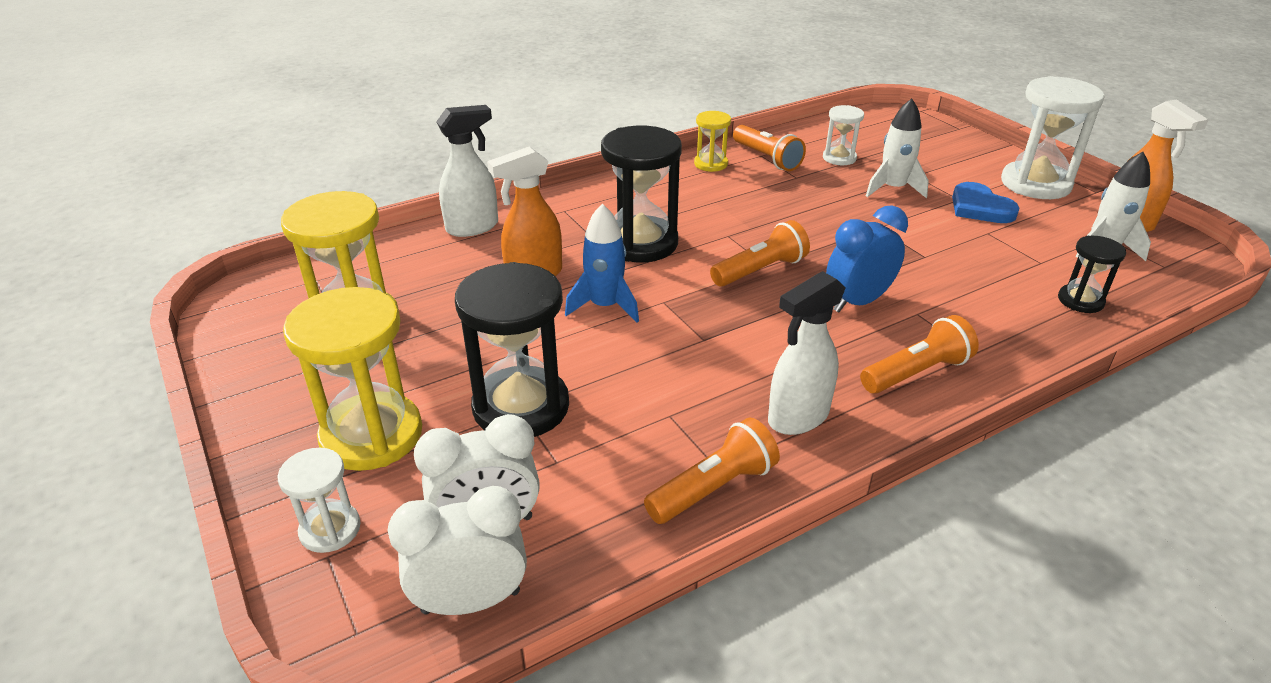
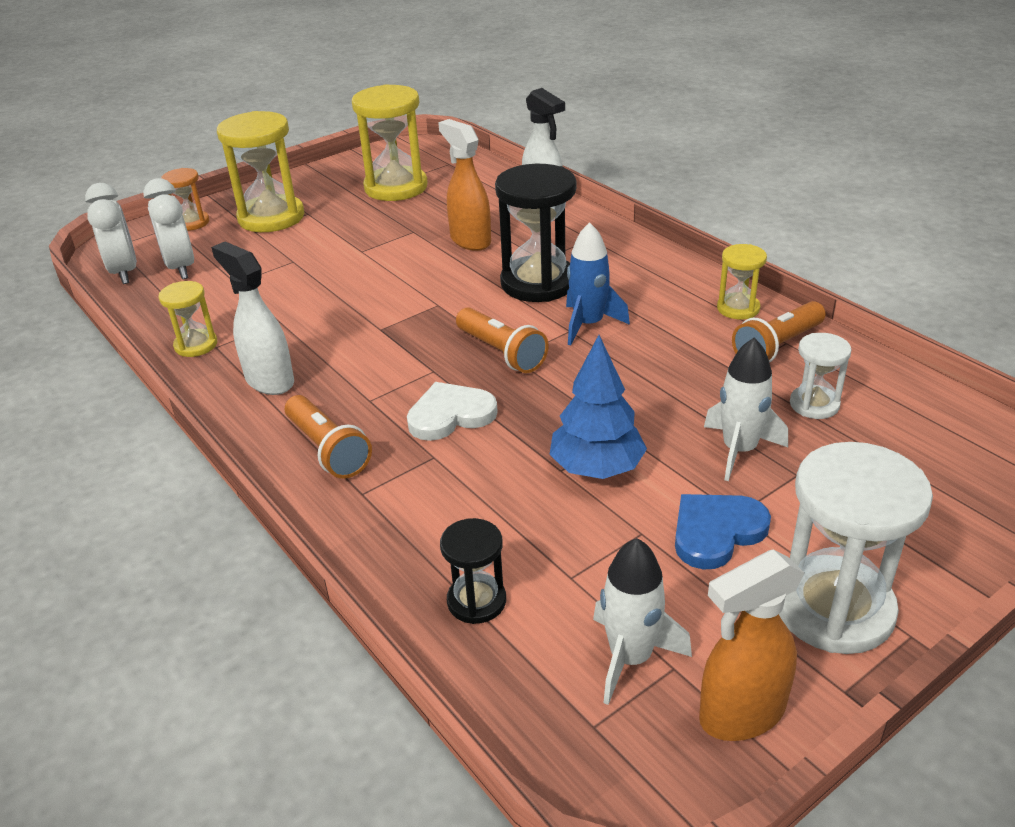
camera: 85 degrees right, 0 degrees up
white hourglass [278,448,361,553] -> orange hourglass [161,168,209,231]
black hourglass [455,262,569,437] -> none
blue rocket [565,204,639,323] -> blue rocket moved to [566,222,630,345]
orange flashlight [644,418,780,524] -> yellow hourglass [158,281,217,357]
blue clock [826,205,908,312] -> white heart [407,382,498,441]
none -> blue tree [549,335,647,479]

